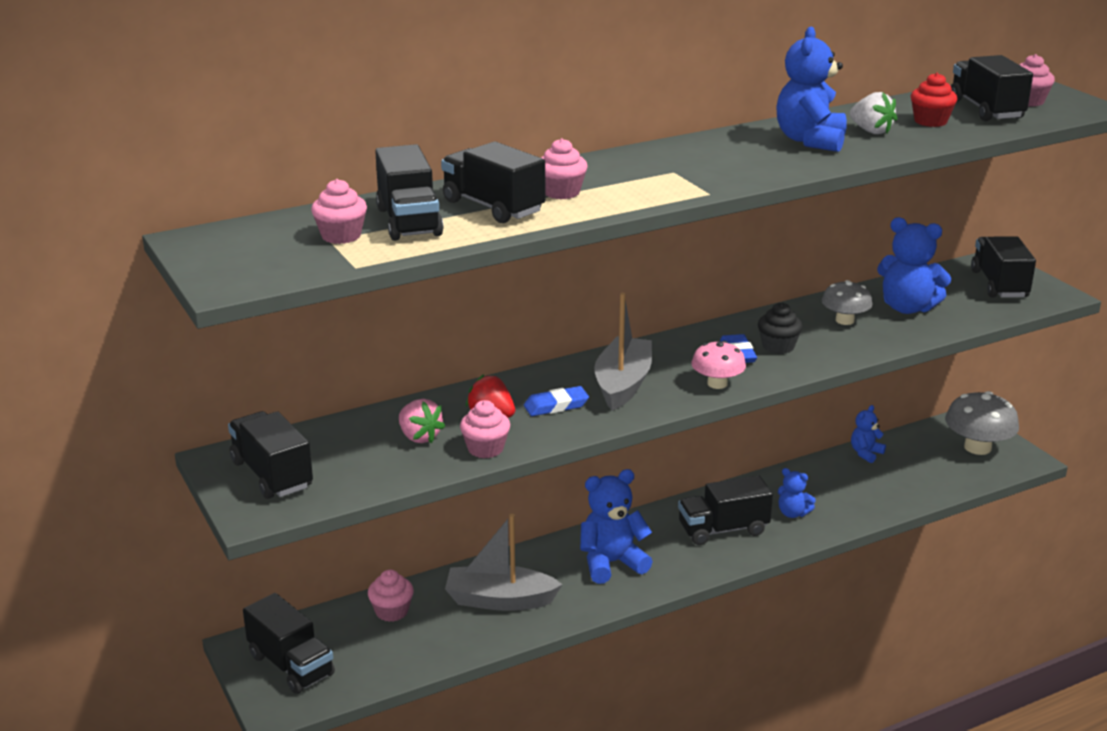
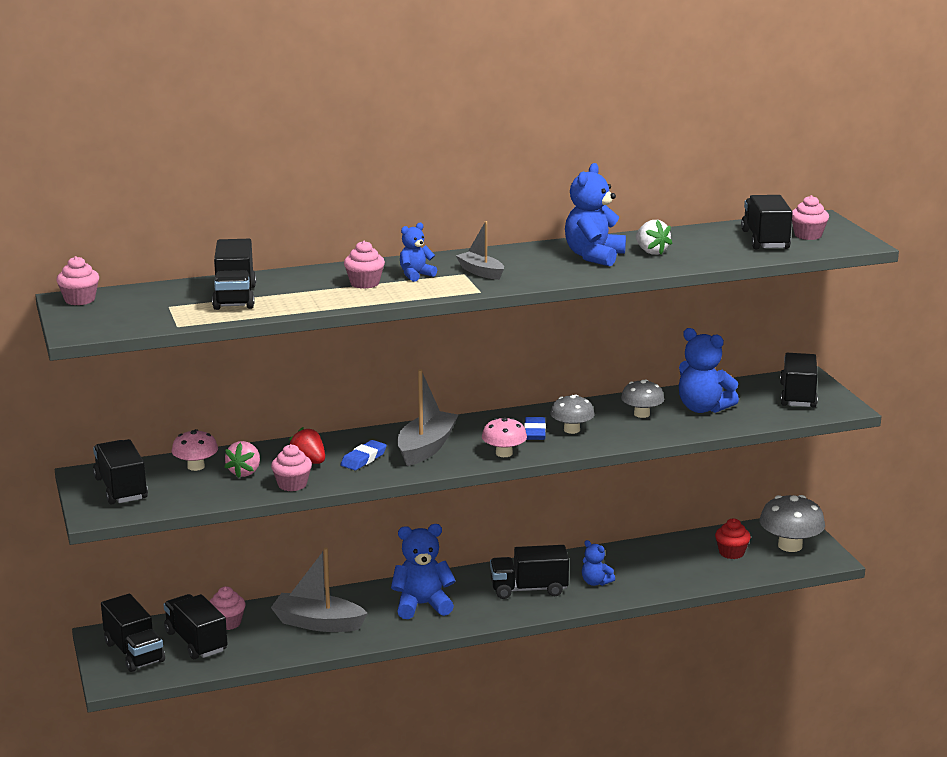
camera: 10 degrees right, 5 degrees down
pink cupcake [311,179,367,244] -> pink cupcake moved to [56,256,99,305]
pink strawberry [399,399,445,444] -> pink strawberry turned 45 degrees clockwise [225,441,260,478]
black truck [441,142,545,223] -> black truck moved to [163,594,227,659]
blue eraser [524,386,589,416] -> blue eraser turned 45 degrees counterclockwise [341,440,387,470]
black cupcake [758,303,803,354] -> grey mushroom [550,395,594,434]
blue teddy bear [851,405,886,463] -> blue teddy bear moved to [400,223,437,282]
red cupcake [911,73,957,127] -> red cupcake moved to [715,518,751,559]
none -> pink mushroom [172,429,218,471]
none -> grey boat [456,221,504,280]

